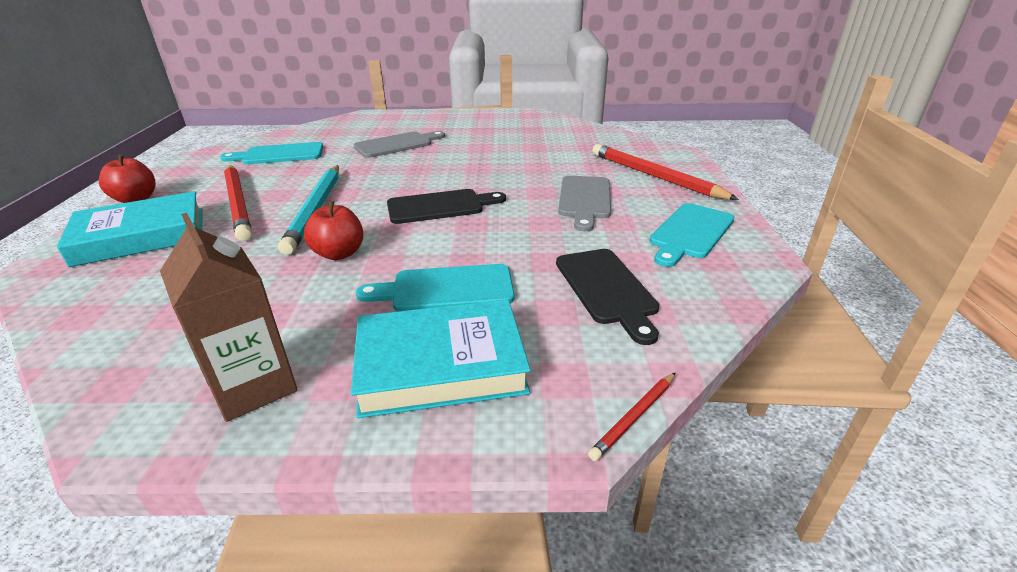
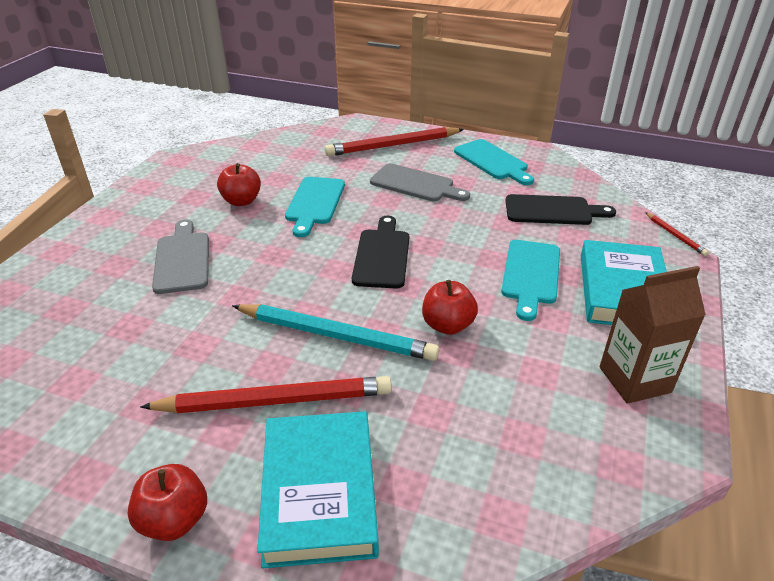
camera: 70 degrees left, 5 degrees up
turquoise cutting board [220,142,323,164] -> turquoise cutting board moved to [285,177,345,237]
none -> red apple [217,163,261,206]

